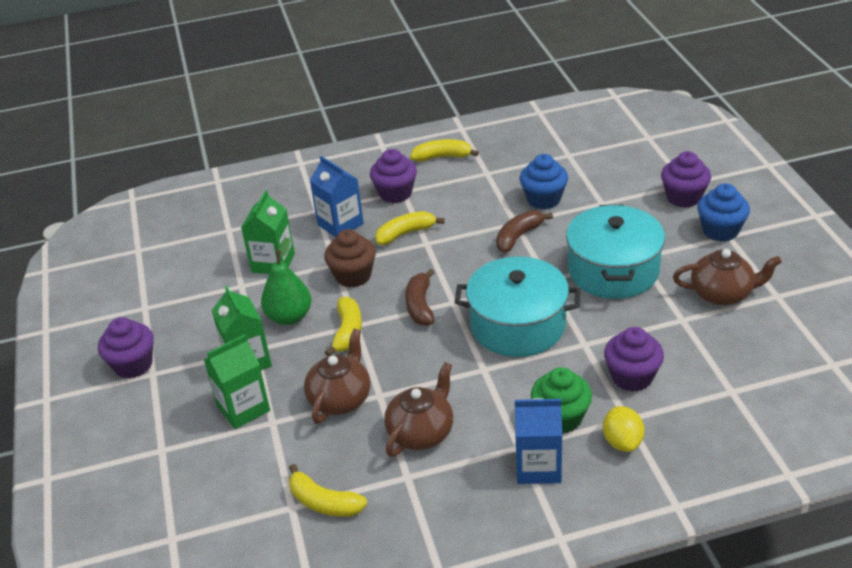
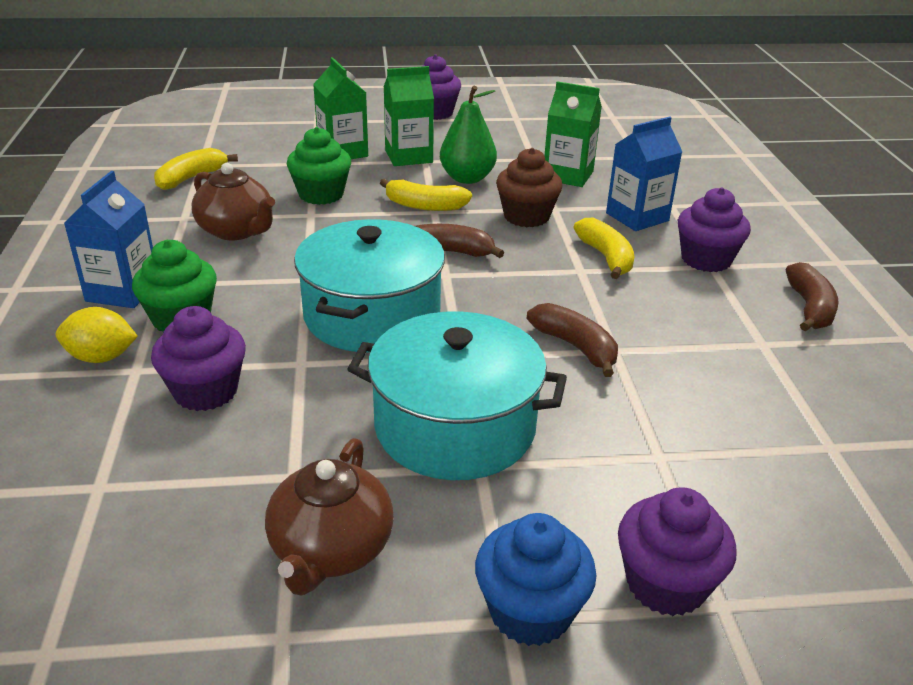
camera: 95 degrees right, 5 degrees down
brown teapot [304,329,370,424] -> green cupcake [287,127,351,205]
yellow banana [410,139,479,162] -> brown banana [786,262,839,332]
blue cupcake [520,154,568,209] -> none

